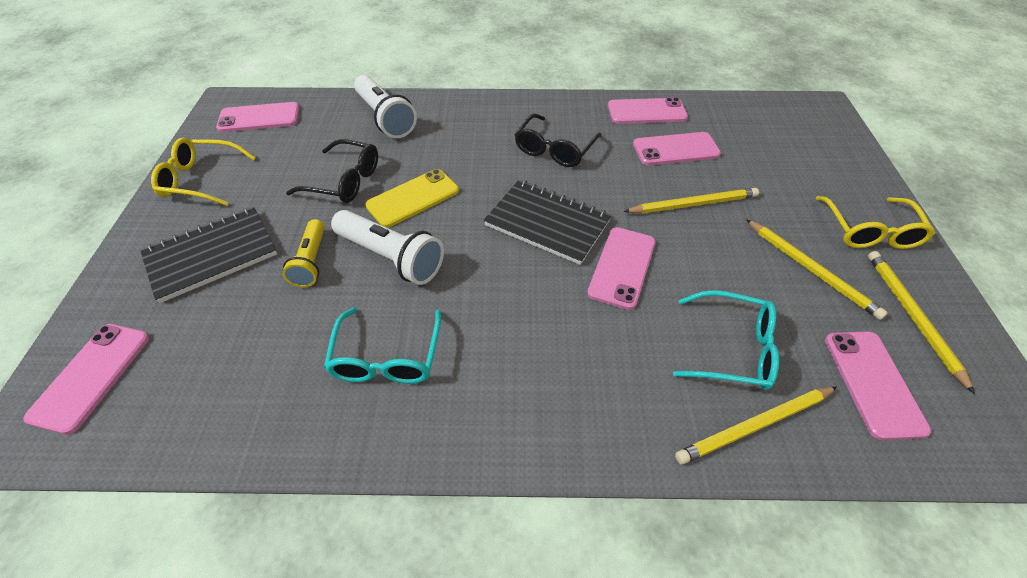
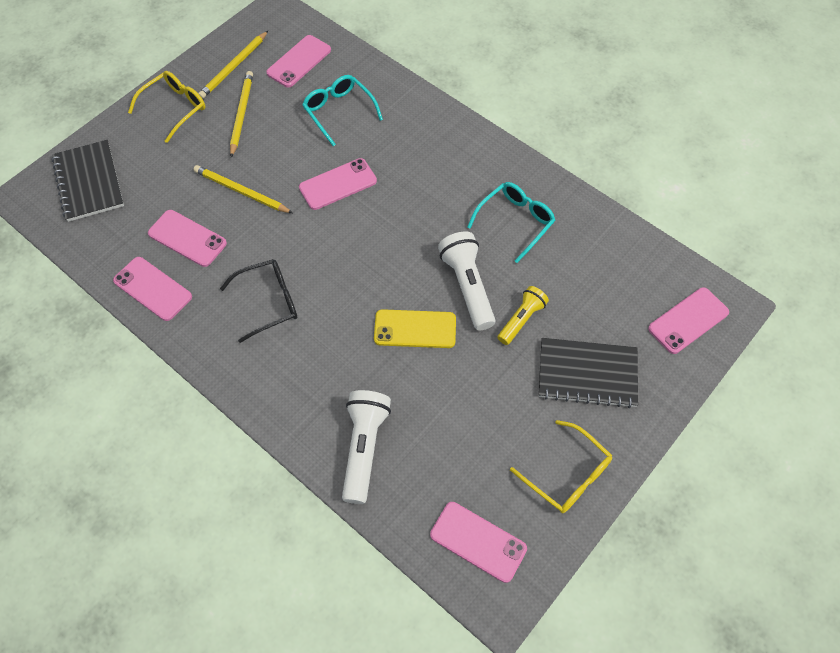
camera: 140 degrees left, 10 degrees up
black glasses [286,139,378,203] -> none
black notebook [484,180,612,265] -> black notebook moved to [52,140,124,222]
yellow pencil [675,387,837,464] -> none

